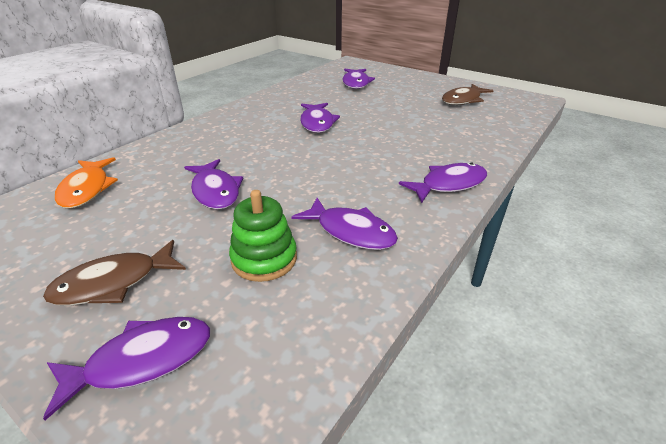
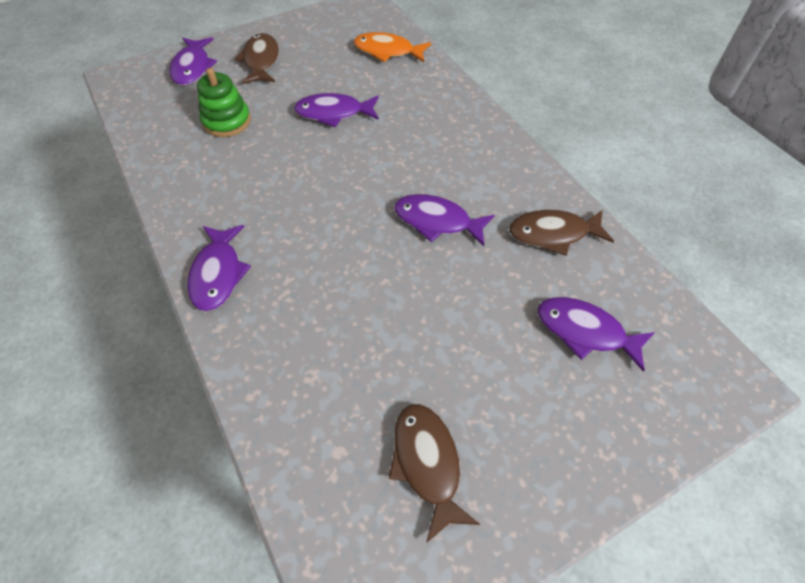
camera: 115 degrees right, 20 degrees up
purple fish [292,198,398,250] -> none
none -> brown fish [509,210,614,256]

